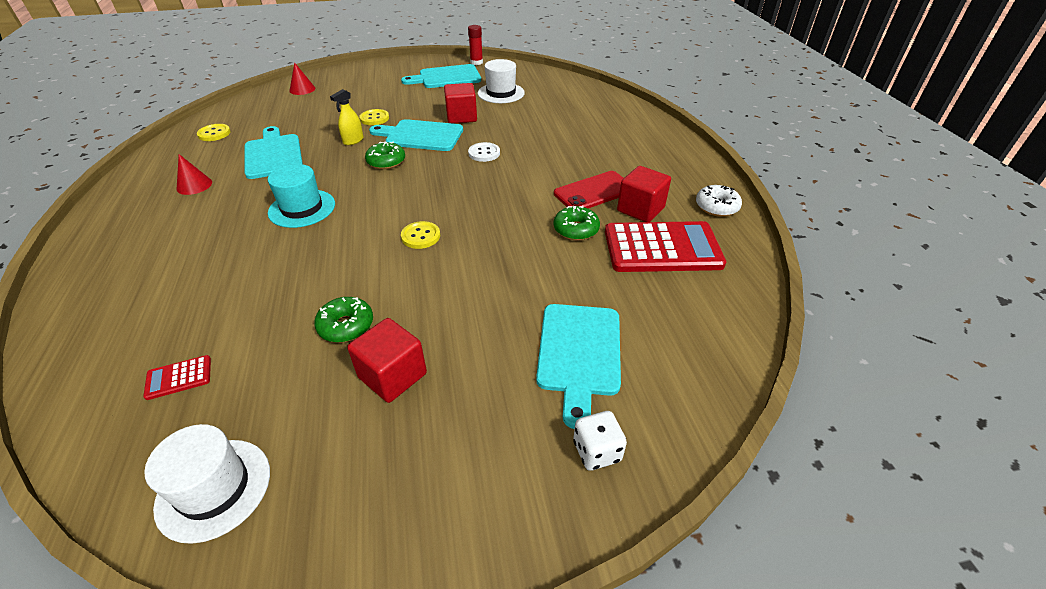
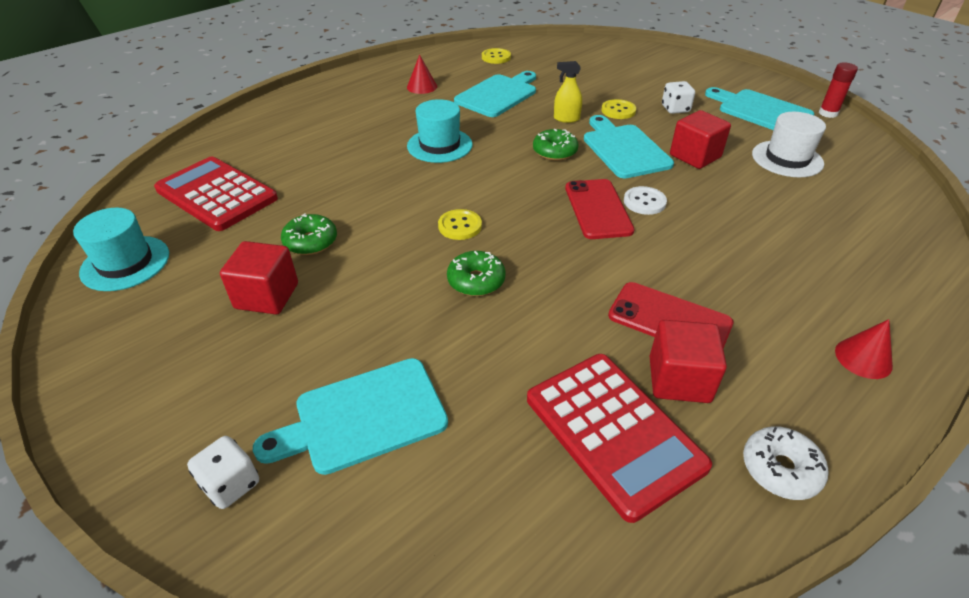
camera: 60 degrees right, 0 degrees up
red calculator [143,355,211,400] -> red calculator [154,157,278,231], size x2.39
white hat [144,424,270,544] -> turquoise hat [73,208,169,291]
red cone [289,62,315,95] -> red cone moved to [835,319,893,379]
green donut [554,205,600,240] -> green donut moved to [447,251,506,296]
none -> red phone [565,179,635,239]
none -> white dice [662,81,695,114]

